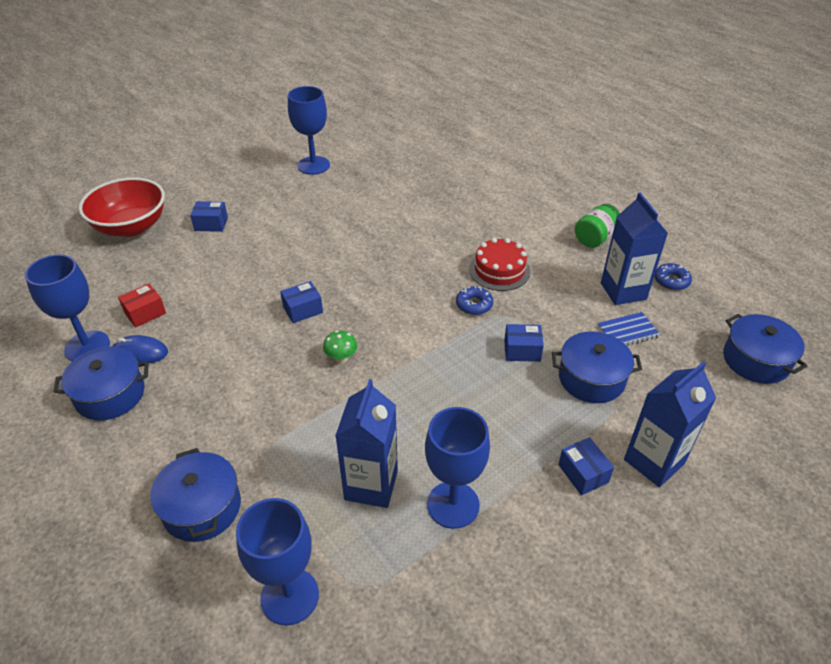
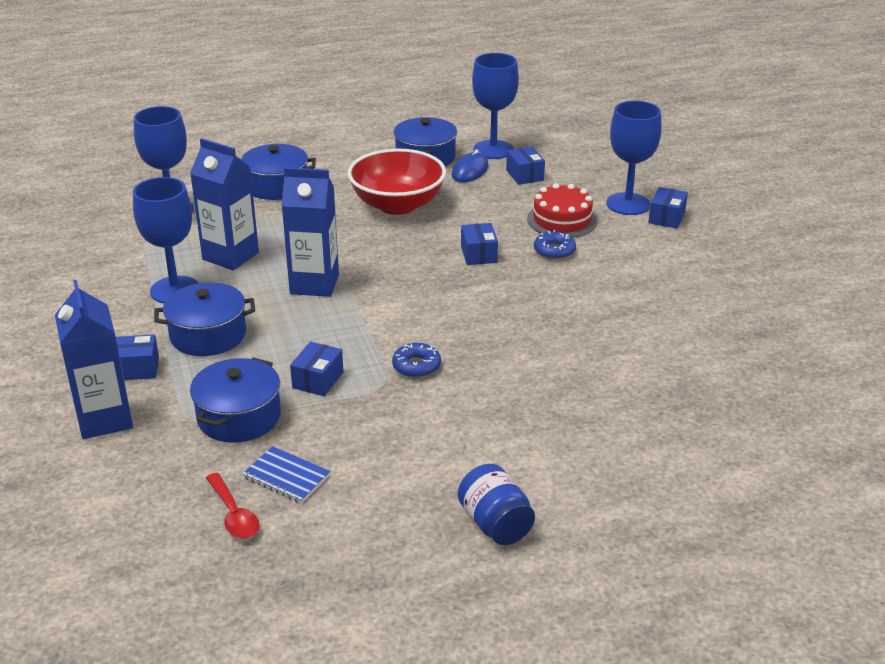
camera: 110 degrees right, 10 degrees down
red bowl [79,177,165,237] -> red bowl moved to [348,149,446,215]
red box [118,284,166,328] -> blue box [506,147,545,185]
blue goblet [288,86,330,175] -> blue goblet moved to [606,101,662,215]
green mushroom [323,330,357,363] -> none
red cake [469,238,531,291] -> red cake moved to [527,183,597,238]
green jar [575,204,620,248] -> blue jar [458,464,535,545]
blue notebook [597,312,660,346] -> blue notebook turned 60 degrees counterclockwise [242,446,331,503]
blue carton [601,193,668,305] -> blue carton moved to [282,167,339,297]
blue donut [654,263,692,290] -> blue donut moved to [534,230,576,260]
blue pot [723,314,807,384] -> blue pot moved to [154,282,255,356]
none -> red spoon [206,473,259,539]

